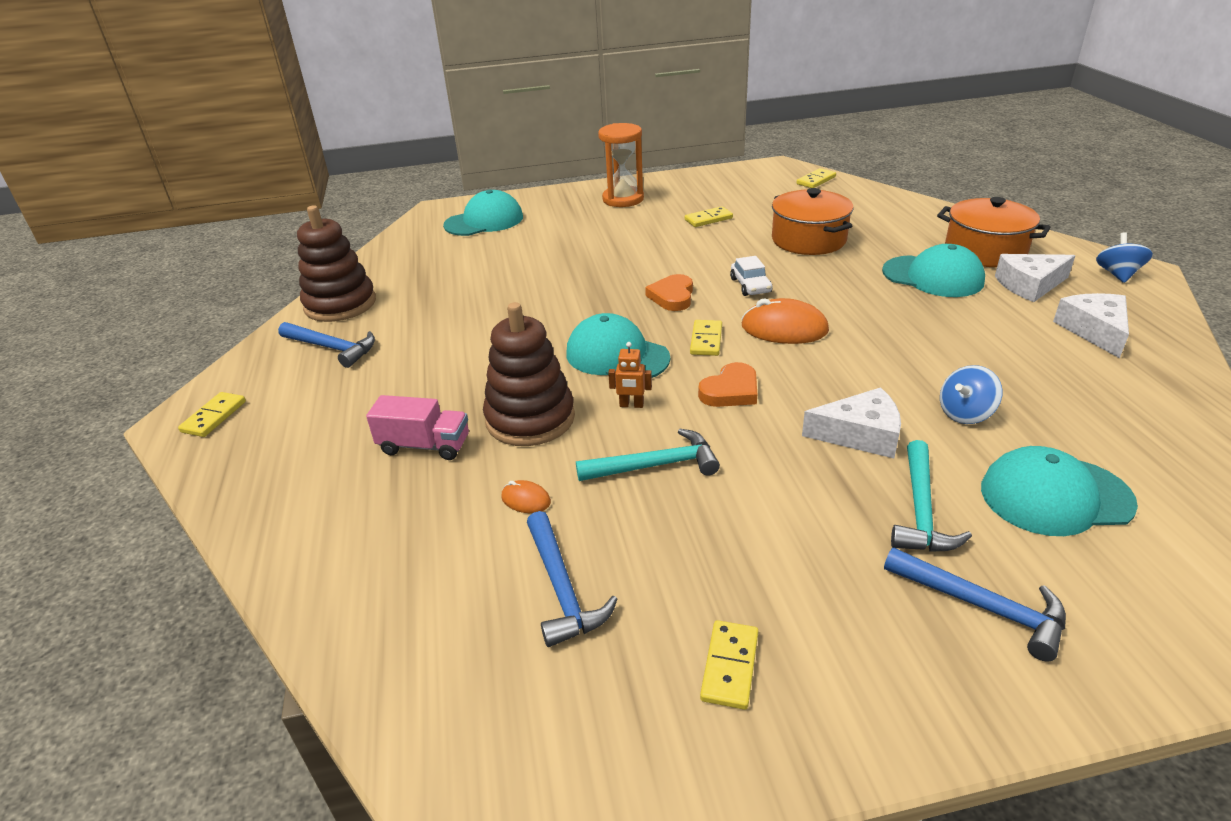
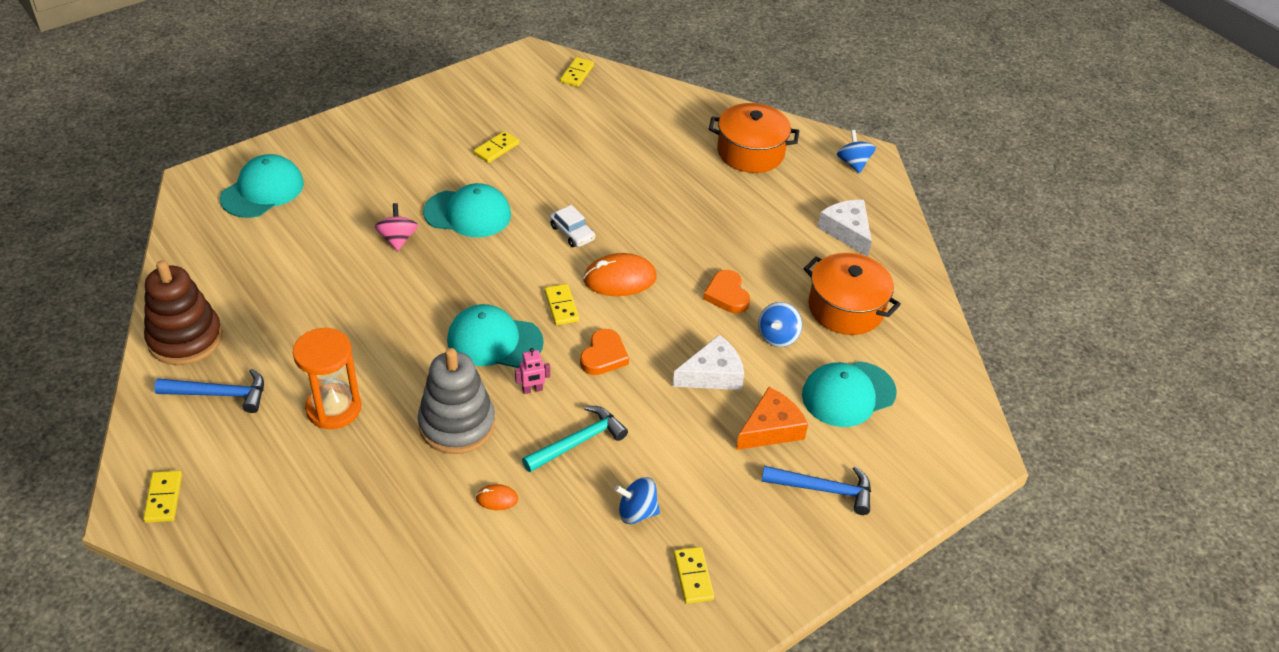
camera: 30 degrees left, 10 degrees up
pink truck [366,395,469,460] -> none
brown stacking toy [483,302,575,446] -> grey stacking toy [418,348,495,454]
blue hammer [527,511,617,647] -> none
orange hourglass [598,123,644,207] -> orange hourglass moved to [293,328,361,429]
orange robot [608,342,652,408] -> pink robot [515,348,550,394]
orange heart [645,274,693,311] -> orange heart moved to [703,270,750,313]
orange pot [772,188,853,255] -> orange pot moved to [803,253,901,335]
turquoise cap [882,244,985,297] -> turquoise cap moved to [423,183,511,237]
turquoise hammer [891,440,972,552] -> orange cheese [736,387,808,450]
white cheese [995,254,1075,302] -> none
none -> pink spinning top [375,203,418,251]
none -> blue spinning top [615,477,660,524]

